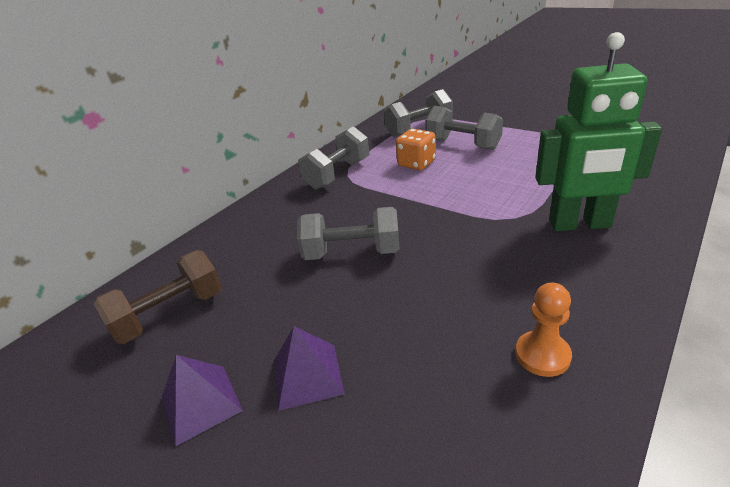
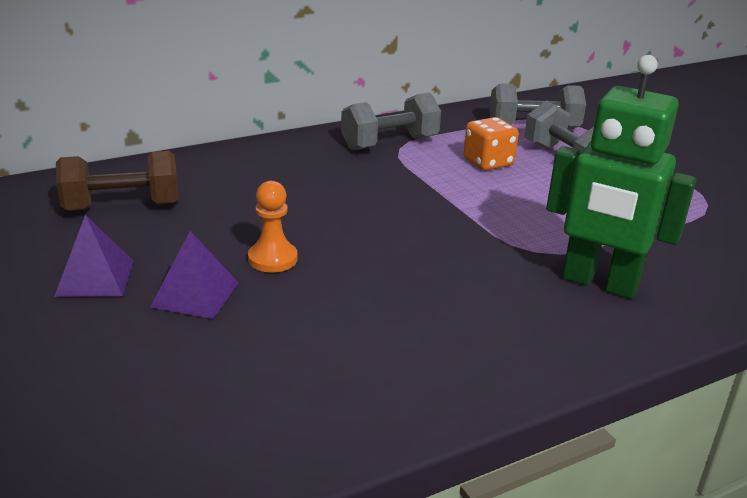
camera: 20 degrees right, 5 degrees down
grey dumbbell [297,207,400,260] -> none
orange pawn [515,283,572,377] -> orange pawn moved to [248,181,298,273]

